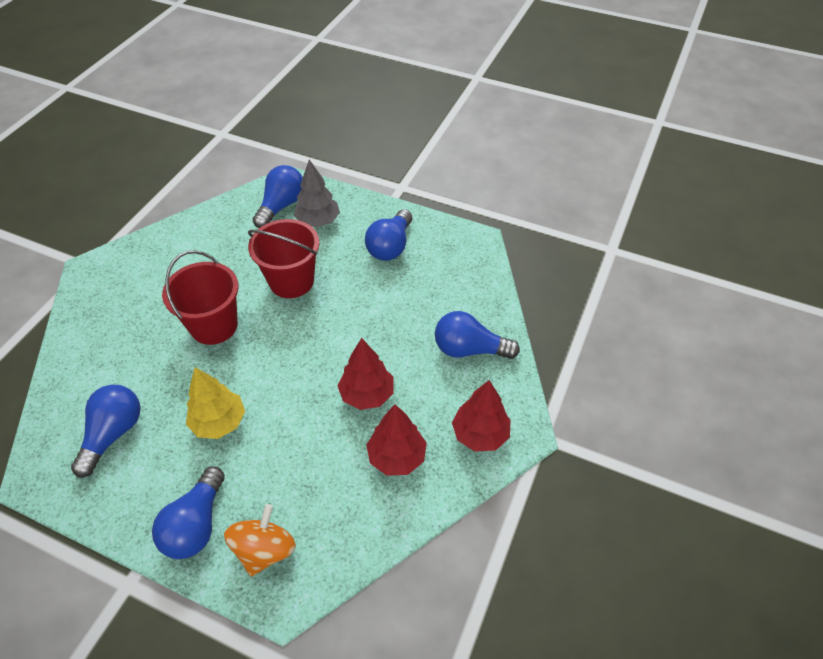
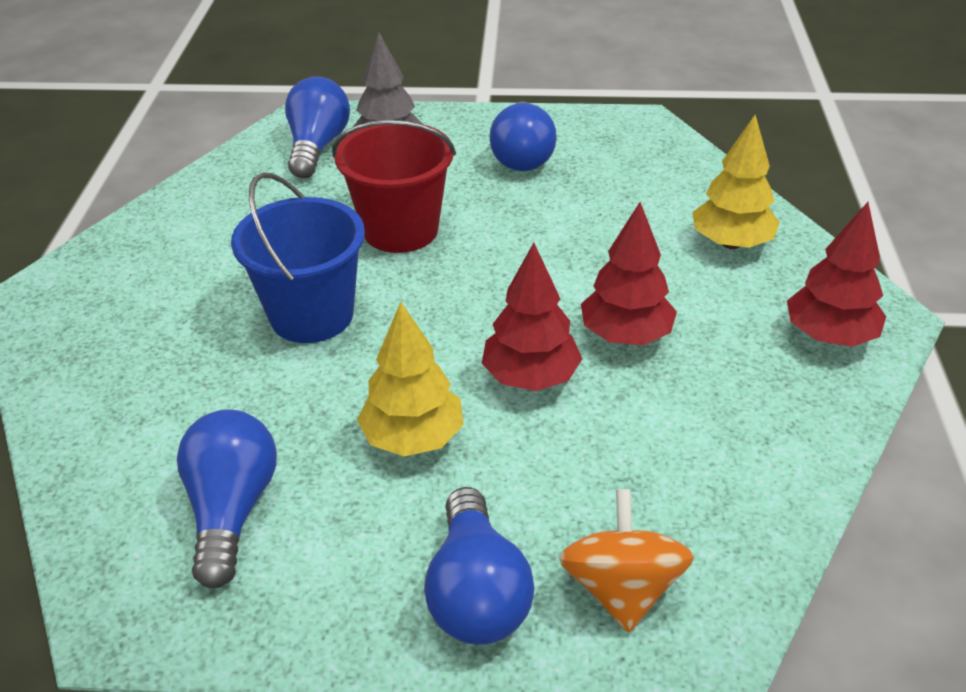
camera: 20 degrees left, 10 degrees down
red bucket [162,250,238,345] -> blue bucket [231,172,365,343]
red tree [366,404,427,476] -> red tree moved to [482,243,582,391]
blue light bulb [435,311,520,359] -> yellow tree [692,115,780,249]

